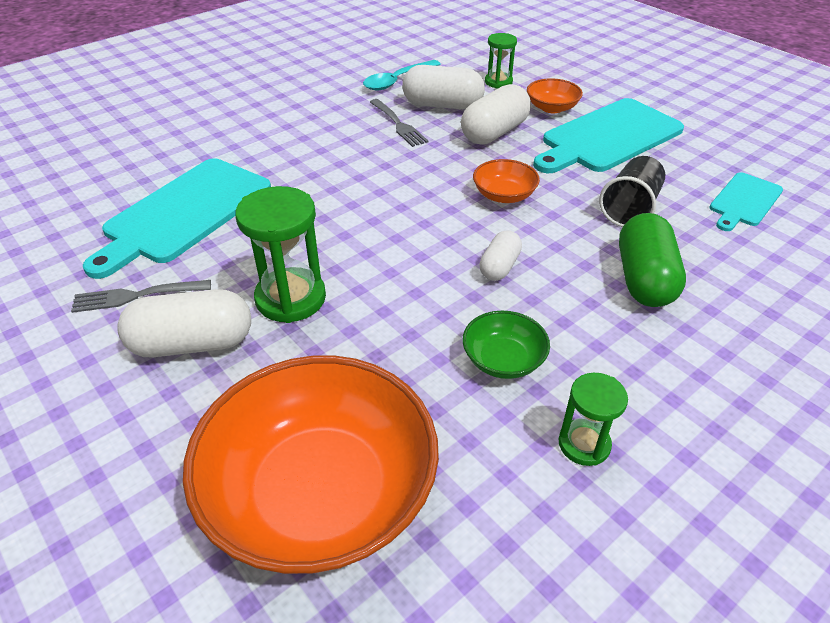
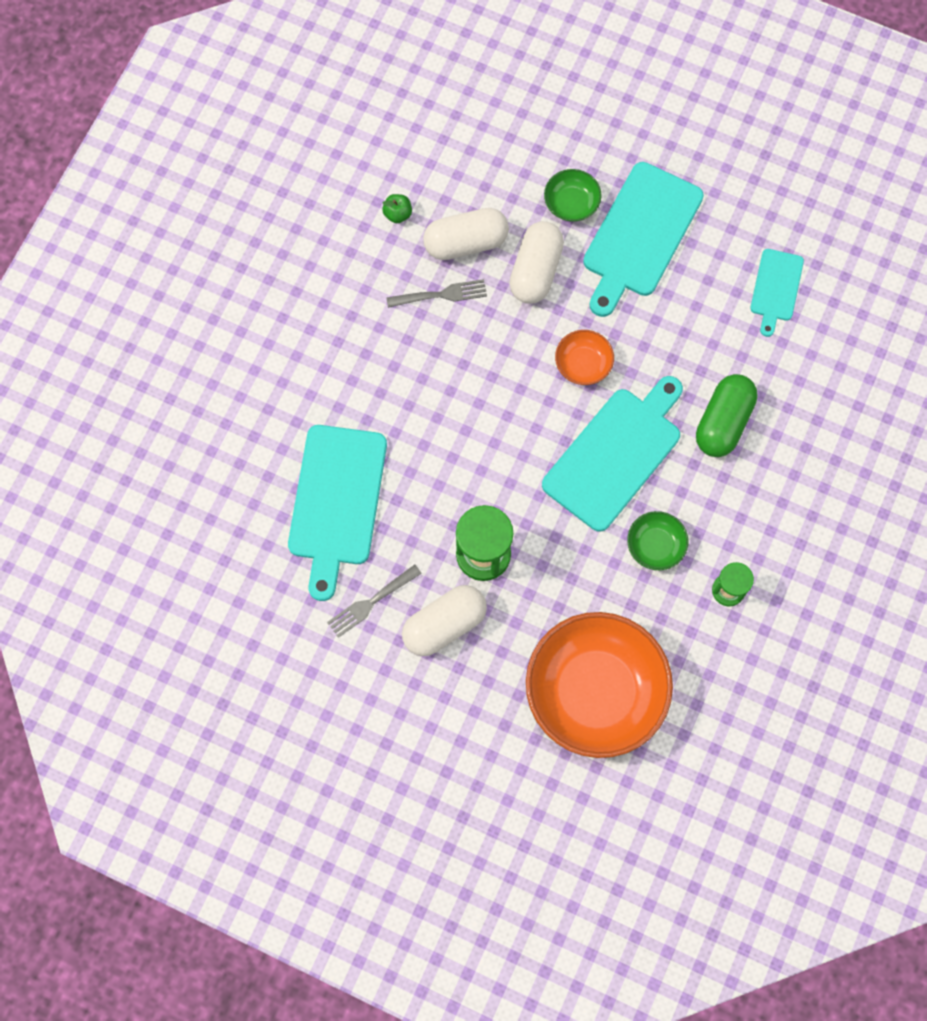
camera: 25 degrees left, 30 degrees up
turquoise spoon [363,60,441,91] -> green apple [382,194,412,223]
grey fork [370,99,428,147] -> grey fork turned 45 degrees counterclockwise [386,279,487,308]
white capsule [479,230,522,281] -> turquoise cutting board [542,376,683,532]
green hourglass [485,33,517,88] -> none
orange bowl [527,78,583,113] -> green bowl [544,169,602,222]
black cup [599,156,665,227] -> none
green capsule [619,213,686,307] -> green capsule turned 45 degrees clockwise [696,374,758,457]

